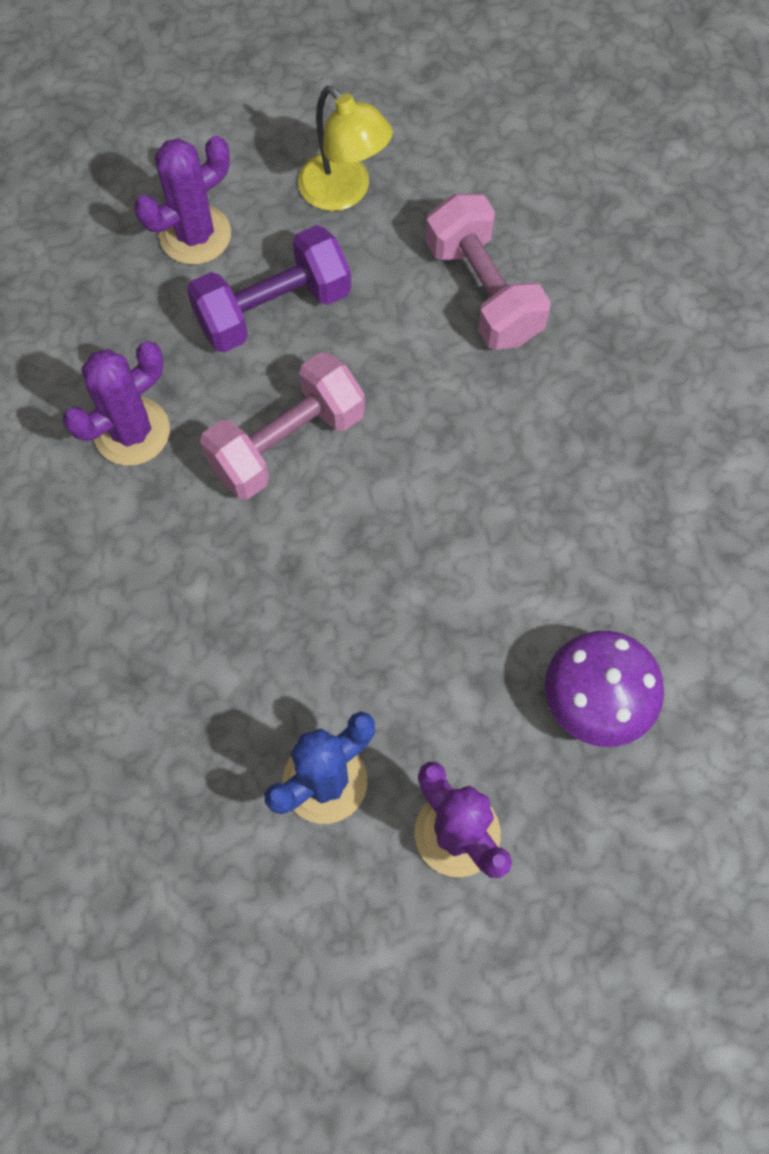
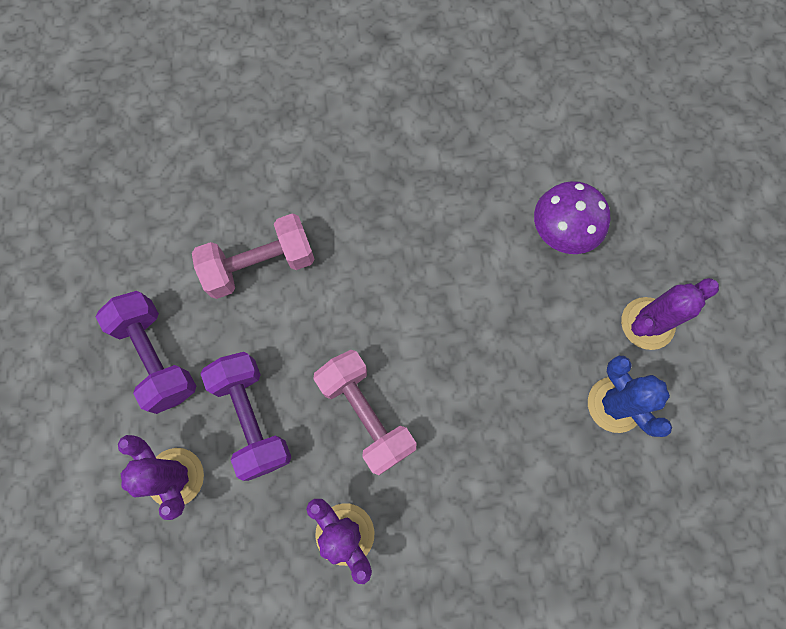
camera: 85 degrees left, 5 degrees up
yellow lamp [298,86,393,211] -> purple dumbbell [96,291,196,414]

